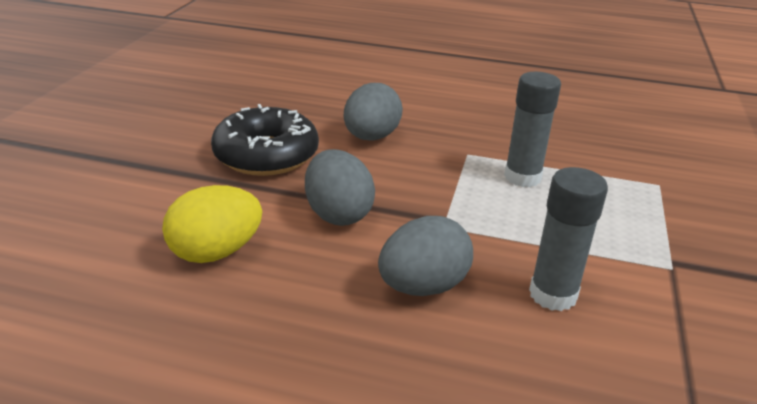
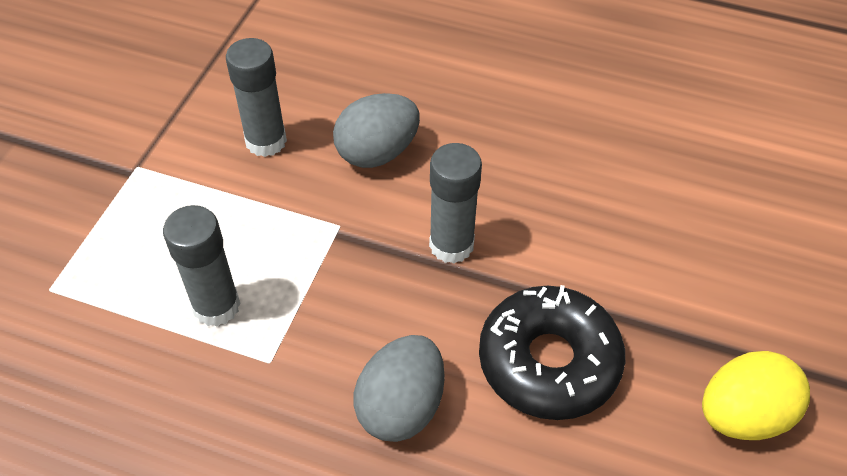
camera: 175 degrees left, 20 degrees up
yellow egg [162,185,262,263] -> yellow egg moved to [702,351,810,440]
grey egg [305,149,375,226] -> grey glue stick [429,143,482,264]

